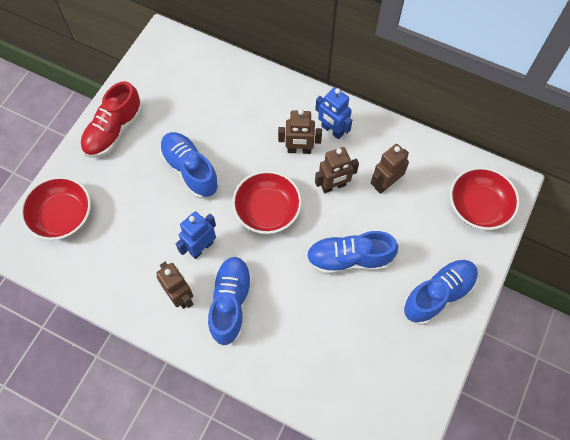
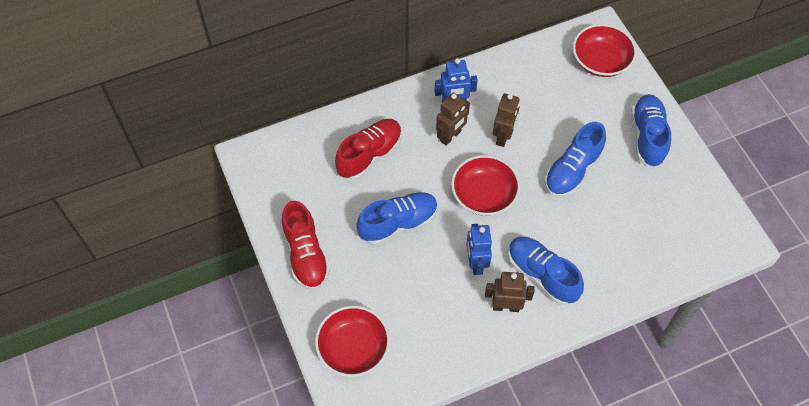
camera: 50 degrees left, 5 degrees down
blue shoe [160,132,219,199] -> blue shoe turned 150 degrees clockwise [357,192,438,245]
brown robot [371,144,409,194] -> none
none -> red shoe [335,119,402,180]

